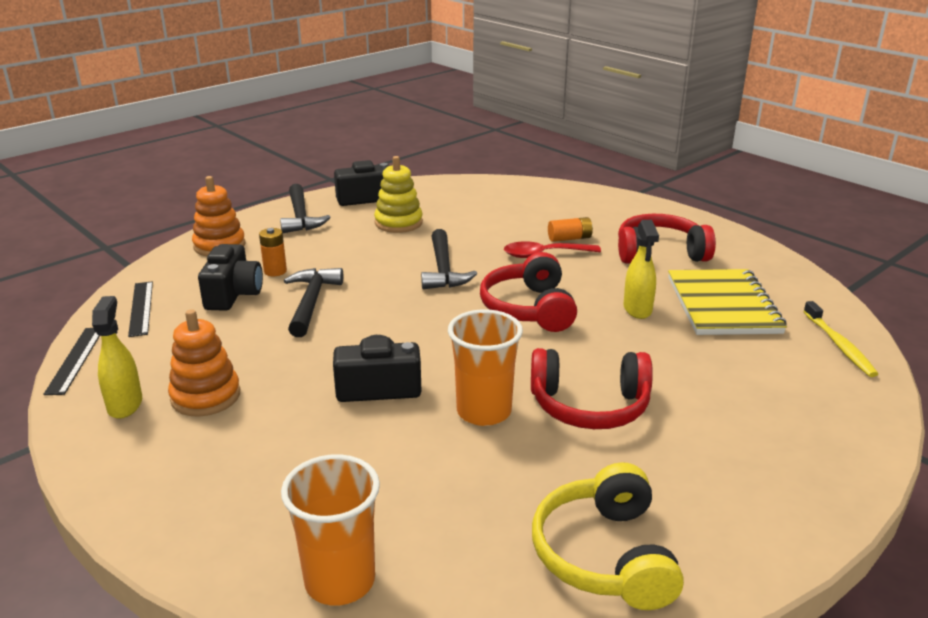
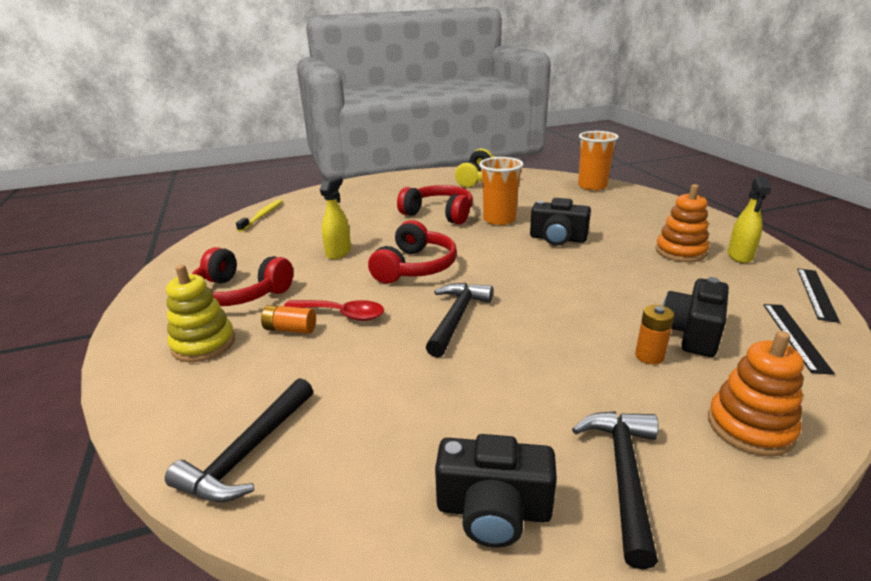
camera: 155 degrees left, 0 degrees up
black hammer [284,268,343,337] -> black hammer moved to [165,378,313,502]
yellow stacking toy [374,156,423,233] -> yellow stacking toy moved to [166,265,235,362]
yellow notebook [668,269,787,335] -> none

